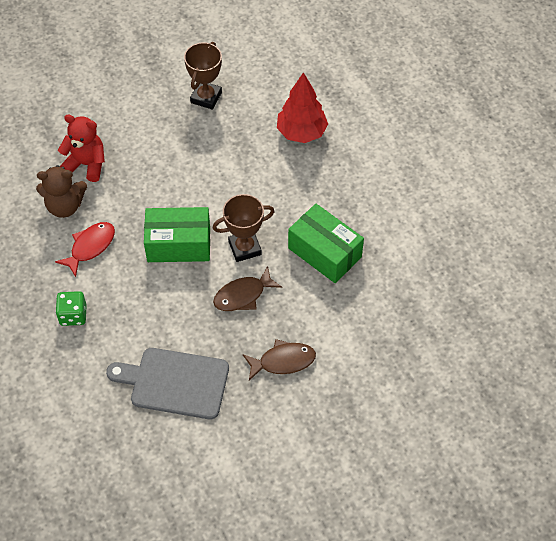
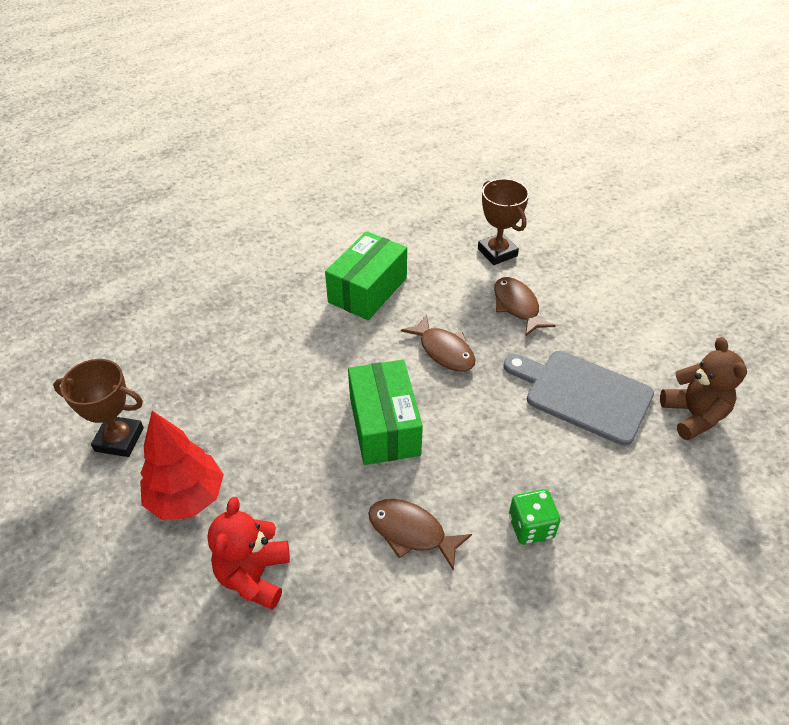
camera: 100 degrees left, 10 degrees down
brown teddy bear [36,165,87,218] -> brown teddy bear moved to [660,337,747,440]
red fish [55,222,115,277] -> brown fish [368,499,472,571]
grey cutting board [106,348,229,419] -> grey cutting board turned 120 degrees clockwise [503,351,654,445]
brown trophy [213,194,275,262] -> brown trophy moved to [478,179,529,265]
red tree [277,72,328,143] -> red tree moved to [140,411,224,520]

